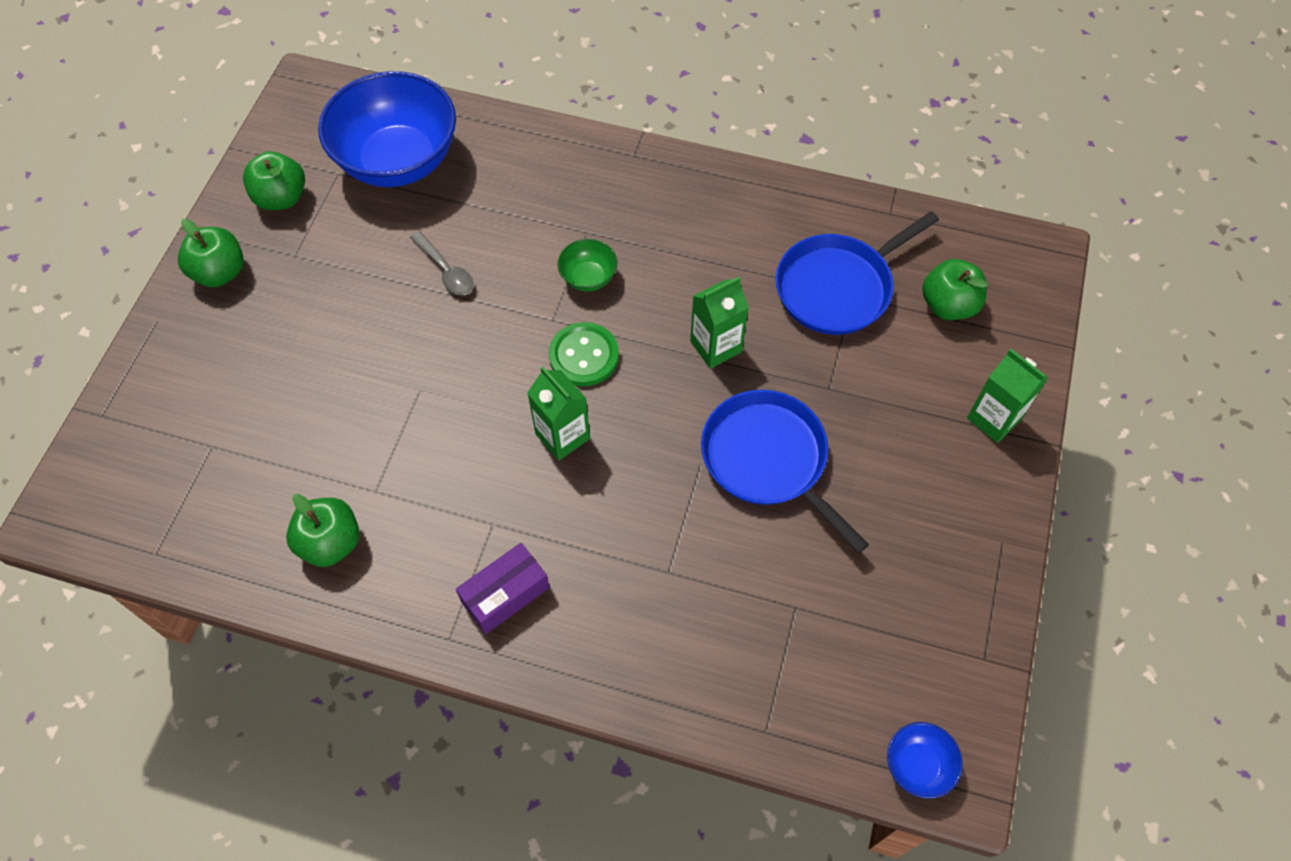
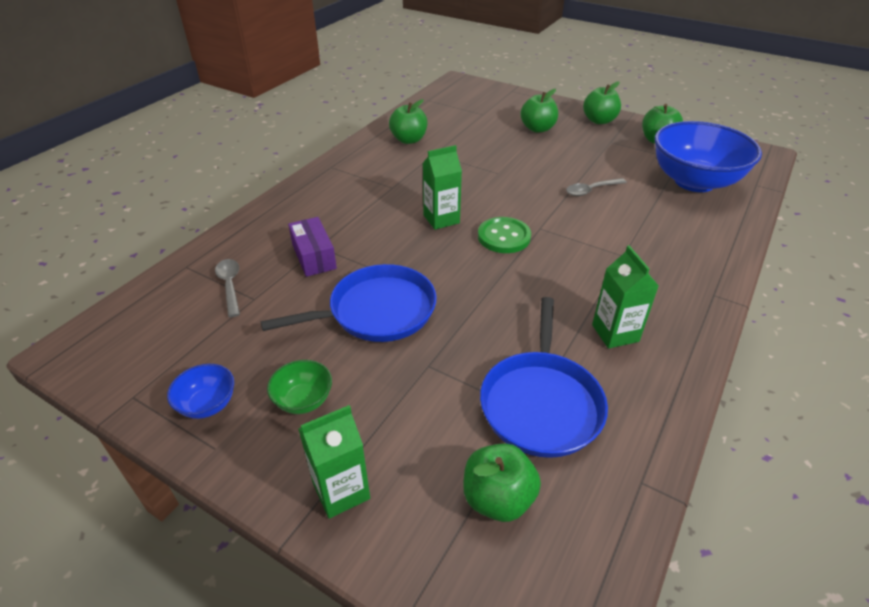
camera: 105 degrees right, 20 degrees down
purple box [456,543,550,634] -> purple box moved to [288,217,337,277]
green bowl [557,239,617,291] -> green bowl moved to [267,360,332,414]
green carton [690,277,749,369] -> green carton moved to [592,245,659,348]
blue pan [776,211,939,335] -> blue pan turned 150 degrees counterclockwise [480,297,608,458]
blue bowl [887,722,963,799] -> blue bowl moved to [167,364,234,419]
none -> grey spoon [215,259,240,317]
none -> green apple [520,89,558,133]

